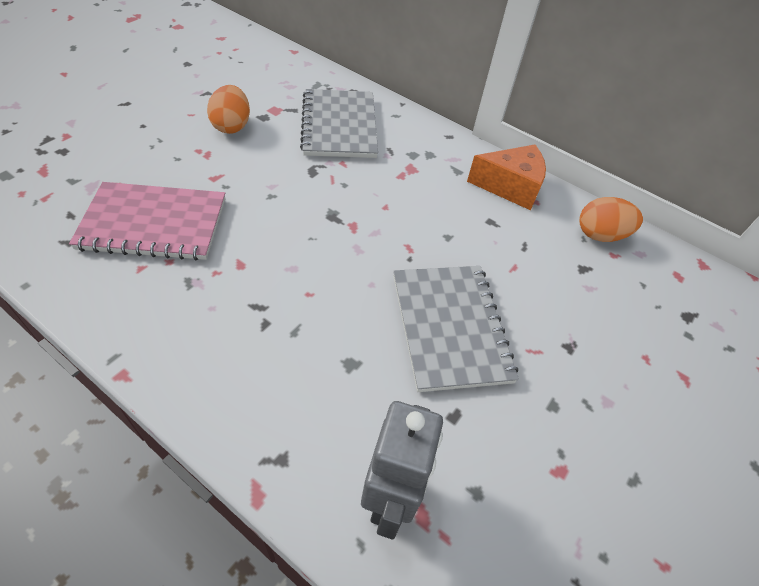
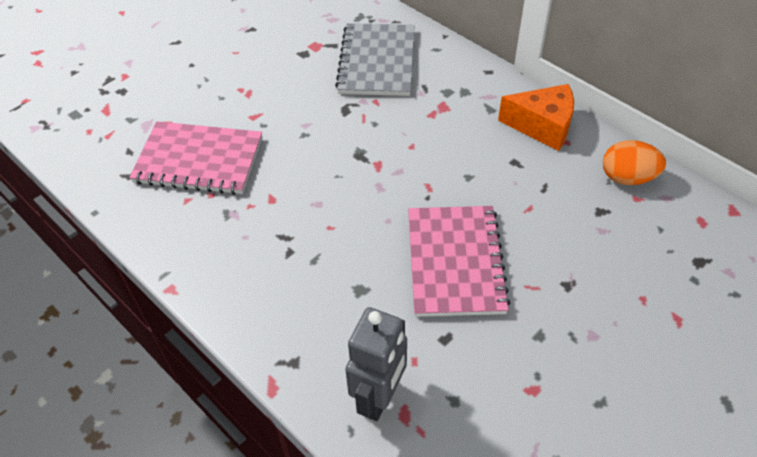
camera: 15 degrees right, 0 degrees up
orange egg [207,85,250,134] -> none
grey notebook [393,266,519,392] -> pink notebook [408,206,510,317]

